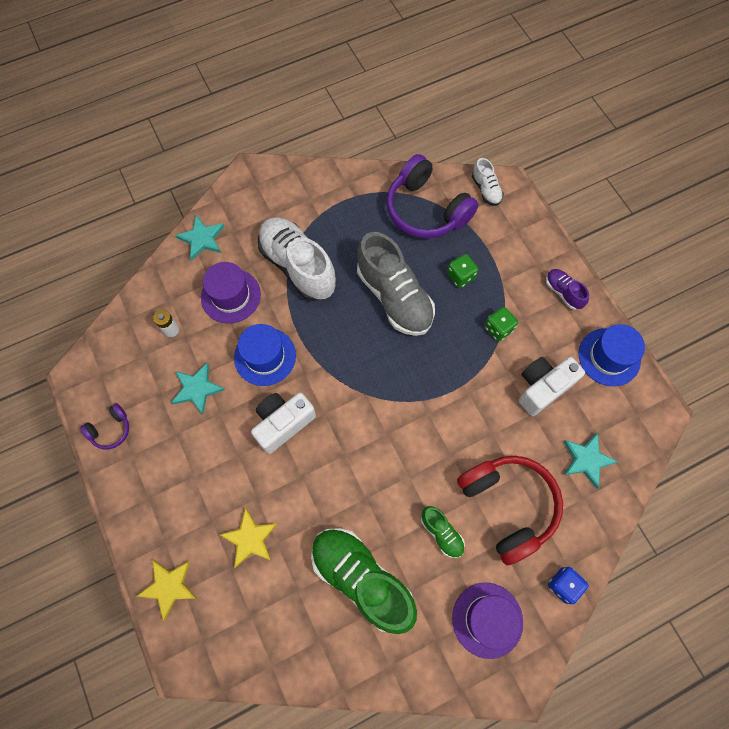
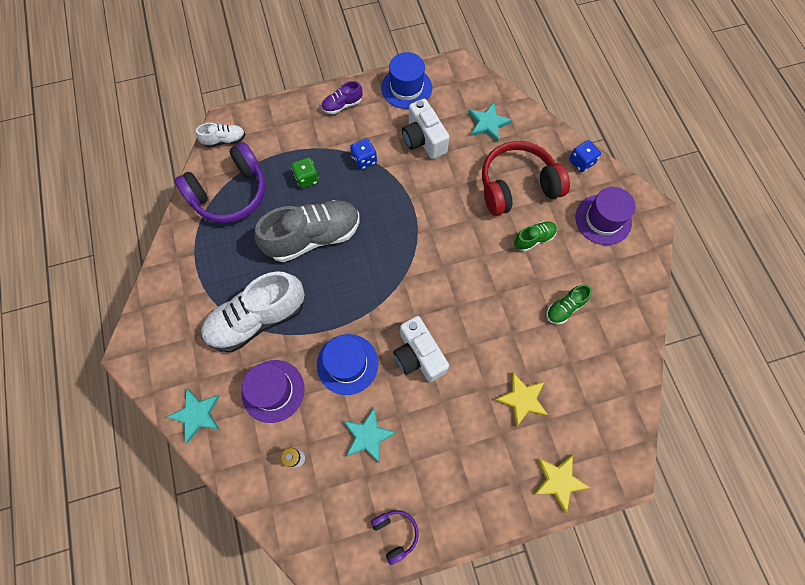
camera: 80 degrees left, 0 degrees up
green shoe [311,528,417,634] -> green shoe [546,284,592,324], size x0.47
green dice [484,307,518,341] -> blue dice [350,138,377,170]

